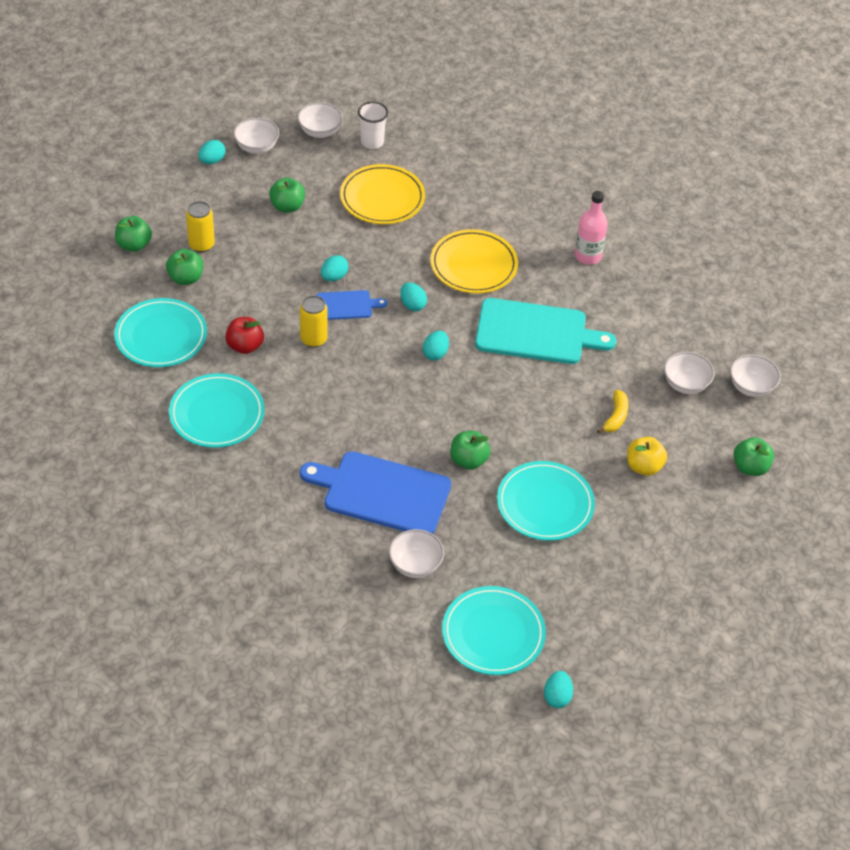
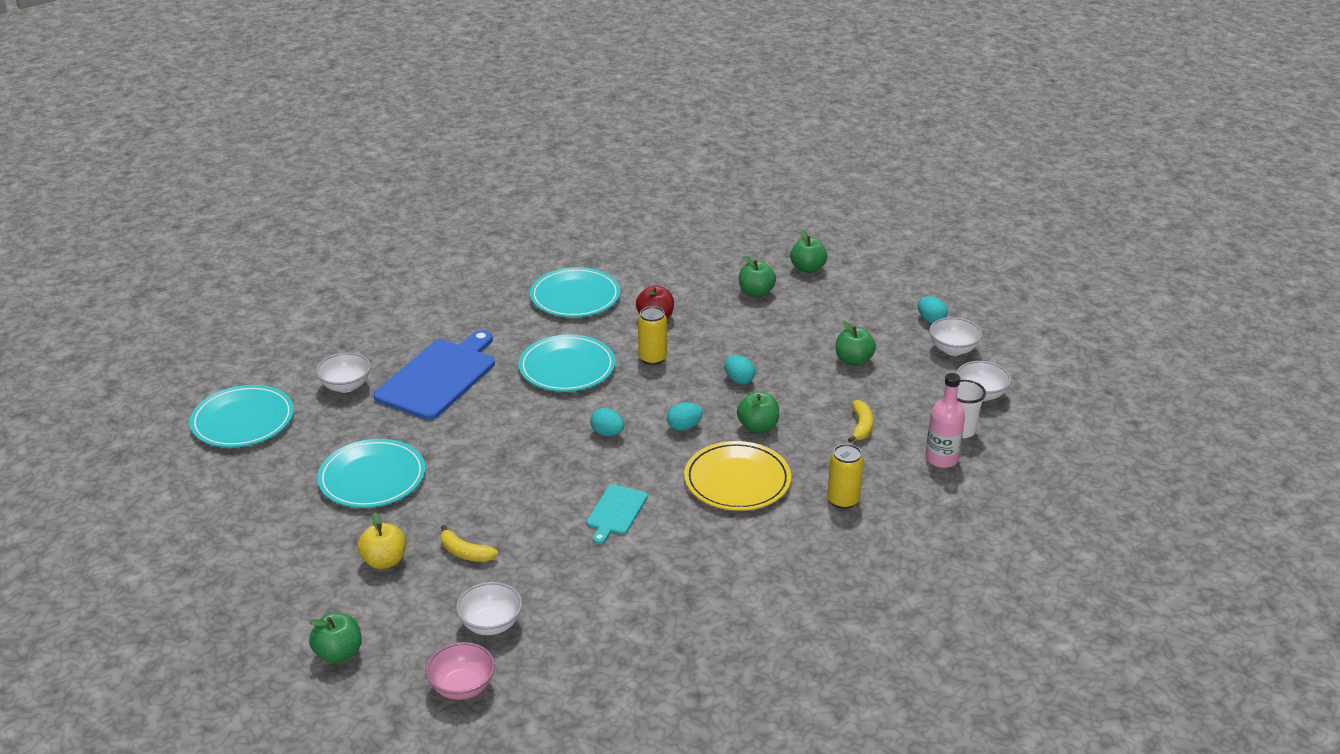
camera: 105 degrees right, 15 degrees down
turquoise plate [114,298,207,367] -> turquoise plate moved to [518,335,615,392]
yellow can [186,201,215,252] -> yellow can moved to [827,444,864,509]
blue cutting board [316,290,387,320] -> none
yellow plate [340,164,425,224] -> yellow banana [848,400,873,443]
green apple [450,431,491,470] -> green apple moved to [737,392,779,433]
turquoise cutting board [475,298,616,364] -> turquoise cutting board [587,484,648,544], size x0.51
turquoise egg [544,671,573,708] -> none
pink bottle [575,191,608,265] -> pink bottle moved to [925,373,965,468]
white bowl [730,355,781,397] -> pink bowl [425,642,495,700]

